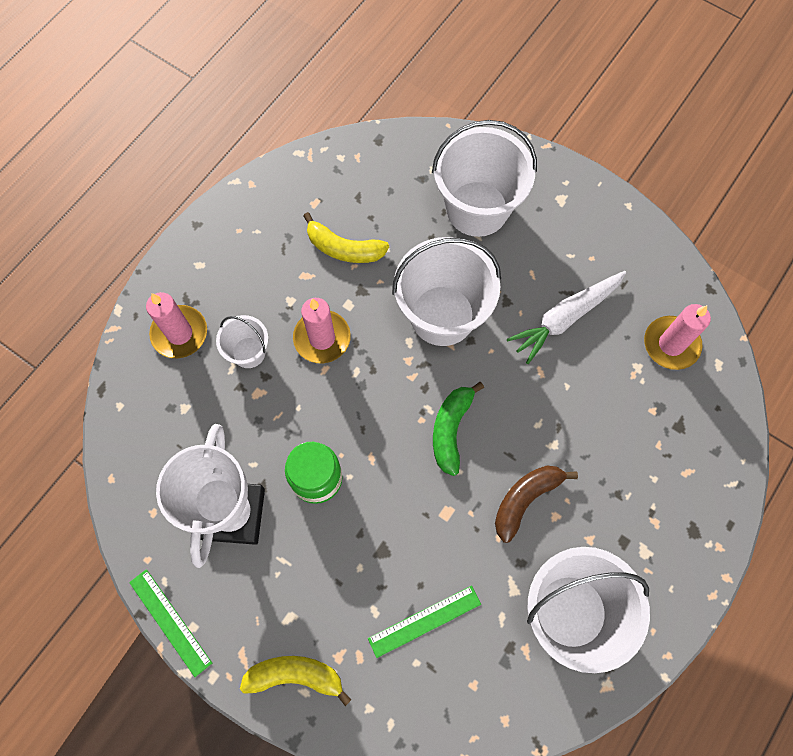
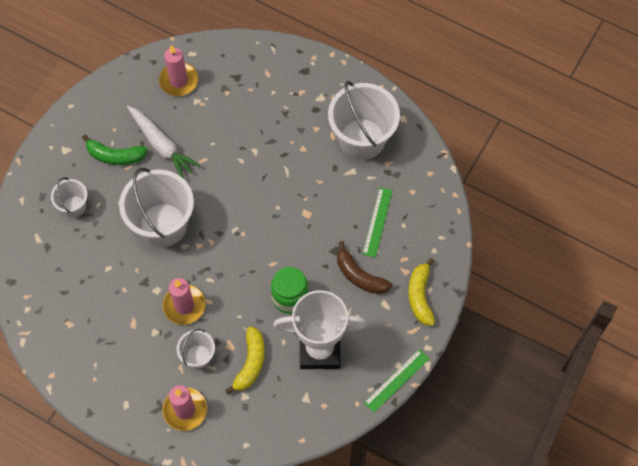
camera: 95 degrees left, 5 degrees down
yellow banana [303,212,389,263] -> yellow banana moved to [225,326,265,394]
green ruler [368,585,481,658] -> green ruler turned 45 degrees clockwise [363,188,393,258]
white bucket [432,120,537,237] -> white bucket [51,177,87,218], size x0.50
green banana [433,382,484,476] -> green banana moved to [82,134,148,165]
brown banana [495,466,578,543] -> brown banana moved to [337,241,392,294]

